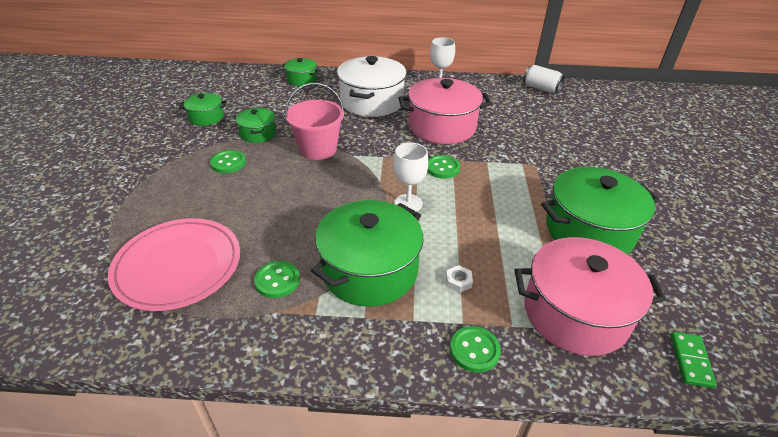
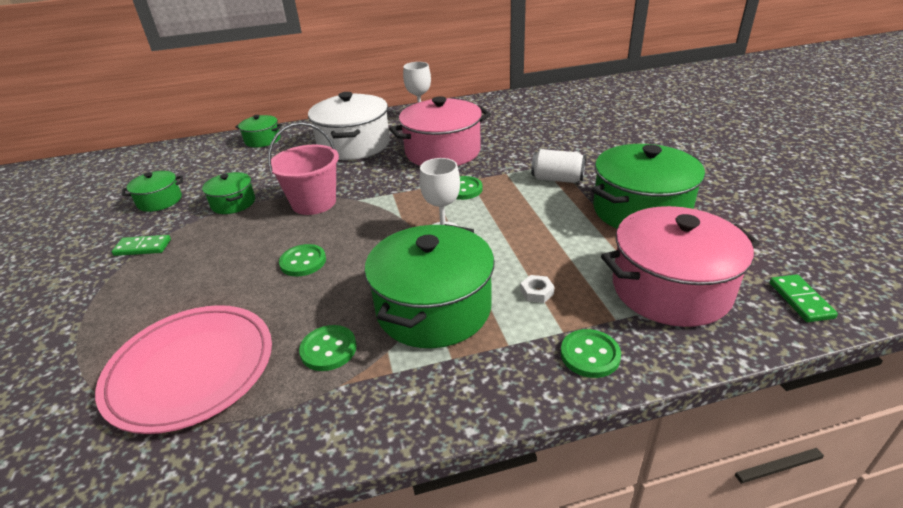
camera: 15 degrees left, 5 degrees down
green button [210,150,246,173] -> green button moved to [279,244,326,277]
white can [523,65,565,93] -> white can moved to [531,149,586,183]
none -> green domino [111,235,171,256]

